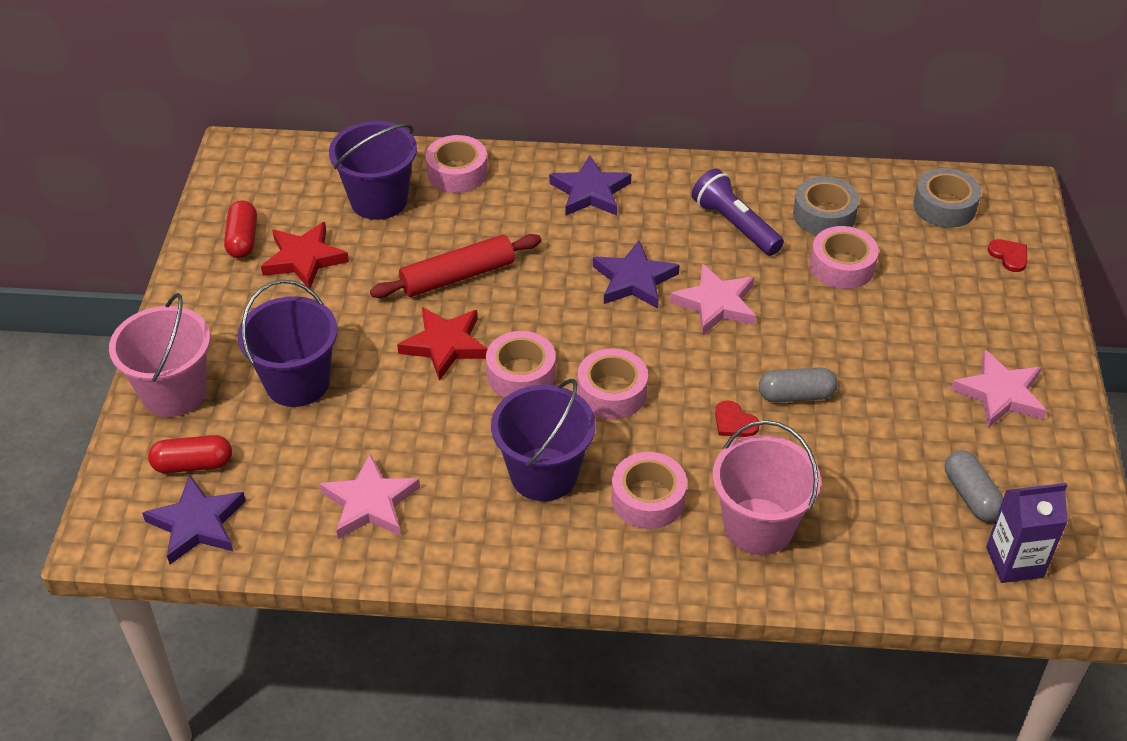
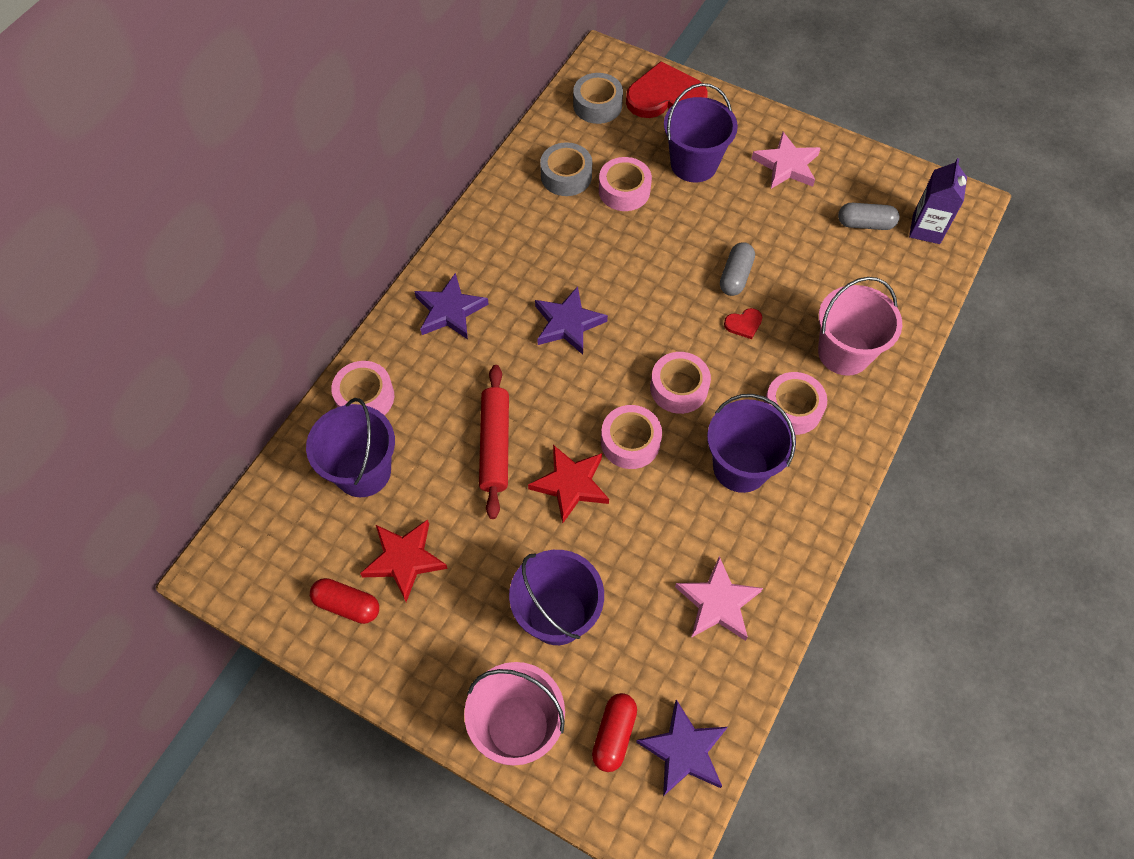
camera: 65 degrees left, 15 degrees up
pink star [670,264,756,336] -> none
purple flashlight [692,169,784,256] -> none
red heart [988,239,1027,272] -> red heart [626,61,708,118], size x2.36
none -> purple bucket [664,83,738,182]

